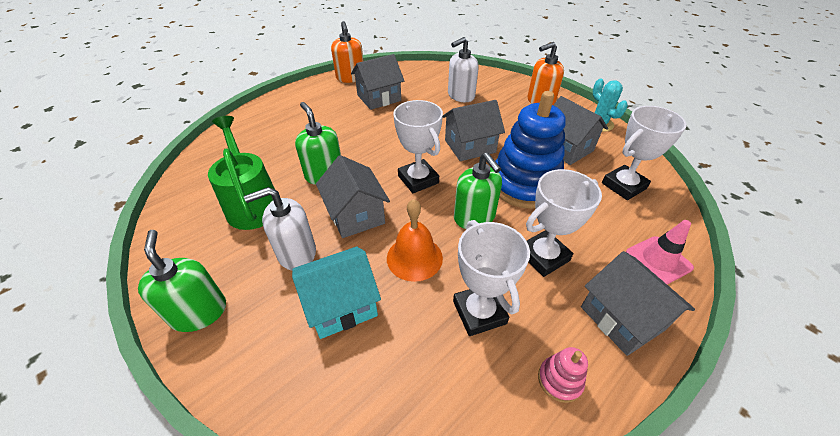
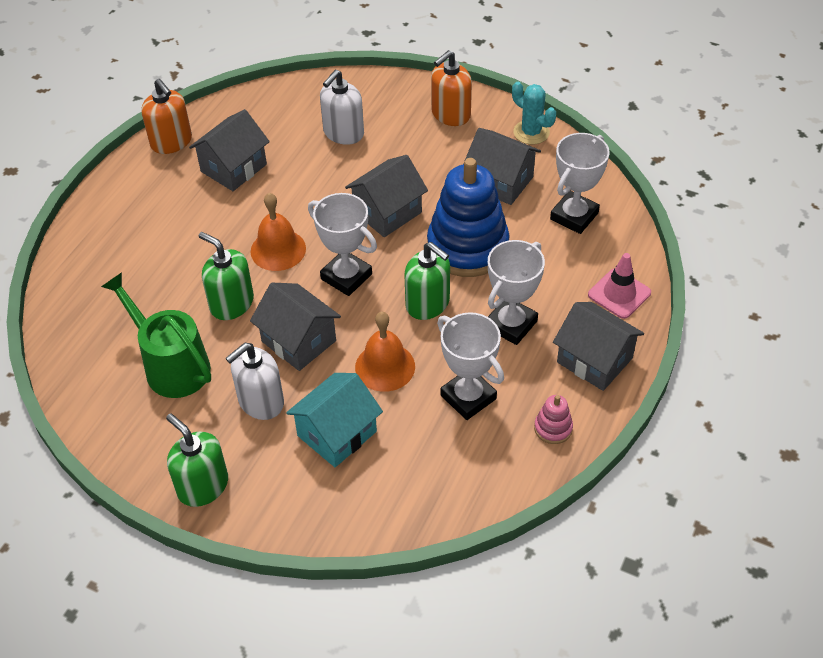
camera: 20 degrees left, 5 degrees up
none -> orange bell [251,193,306,271]

